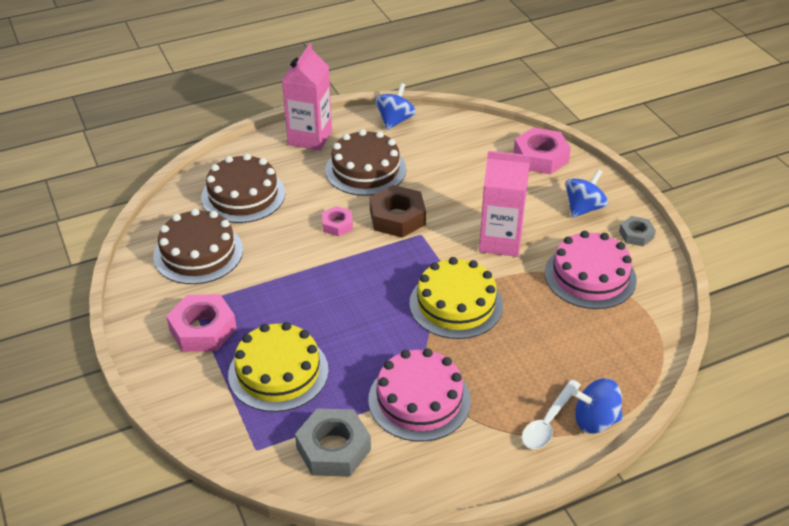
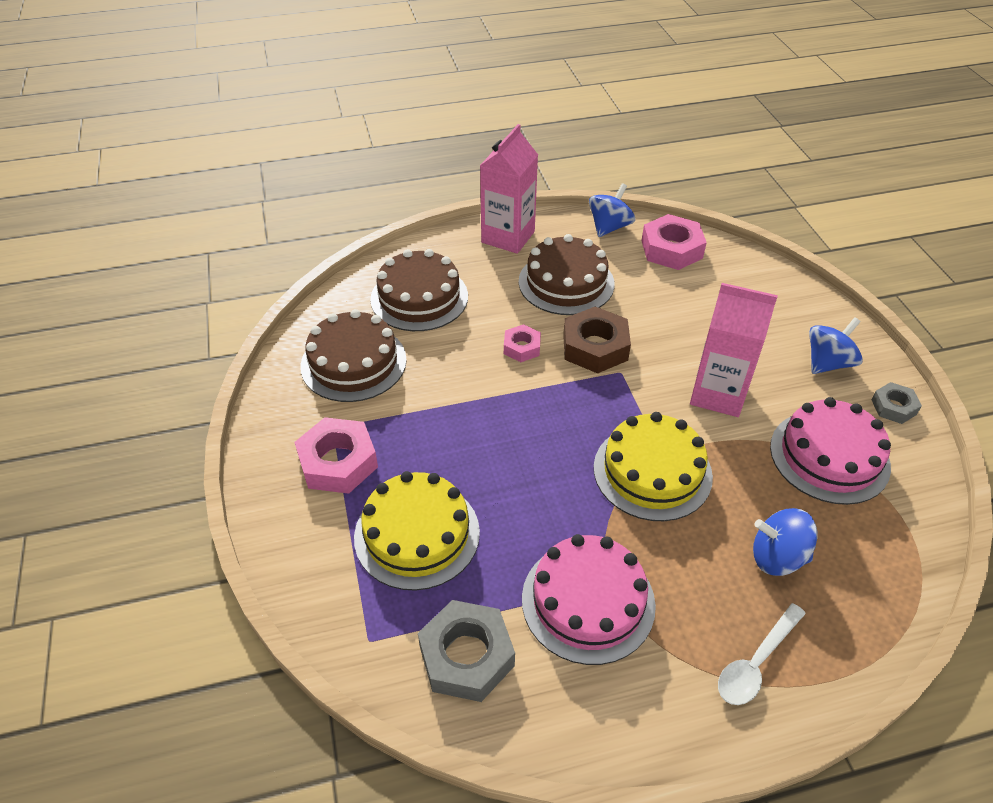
camera: 10 degrees right, 5 degrees up
pink nut [514,127,571,174] -> pink nut moved to [641,214,707,270]
blue spinning top [573,378,623,434] -> blue spinning top moved to [753,508,817,576]

